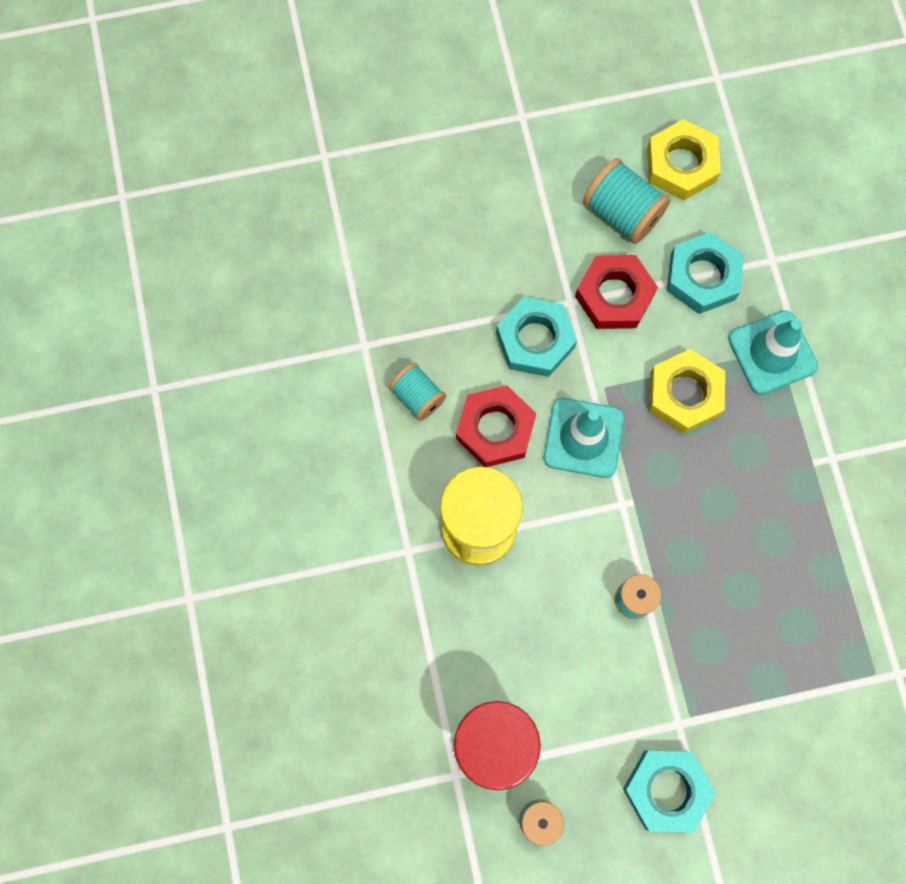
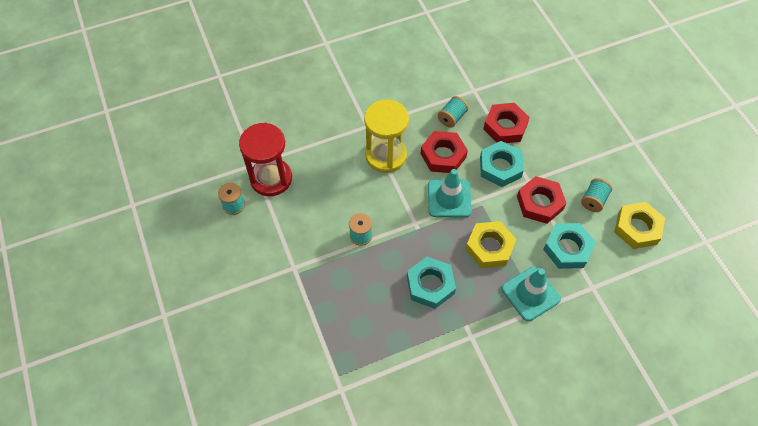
camera: 80 degrees right, 15 degrees down
turquoise spool [583,158,671,244] -> turquoise spool [581,178,612,212], size x0.65
turquoise nut [623,750,716,833] -> turquoise nut moved to [407,257,456,309]
none -> red nut [483,103,530,143]

